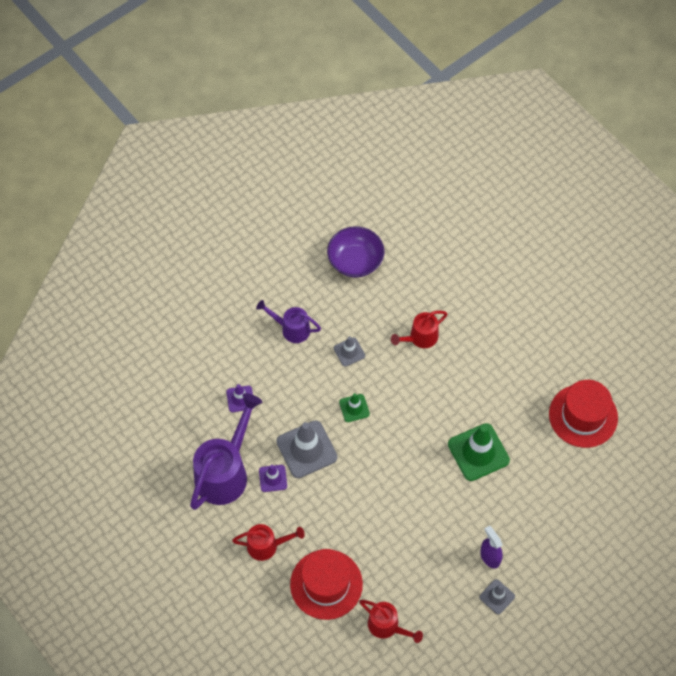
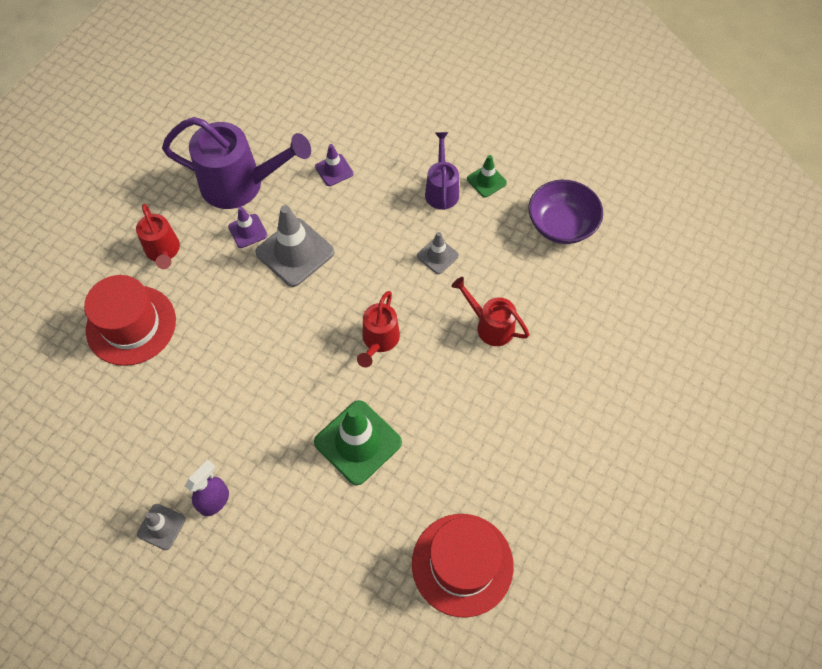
camera: 70 degrees right, 0 degrees up
green traffic cone [339,393,370,422] -> green traffic cone moved to [467,155,507,198]
red watering can [359,600,423,643] -> red watering can moved to [357,291,400,368]

